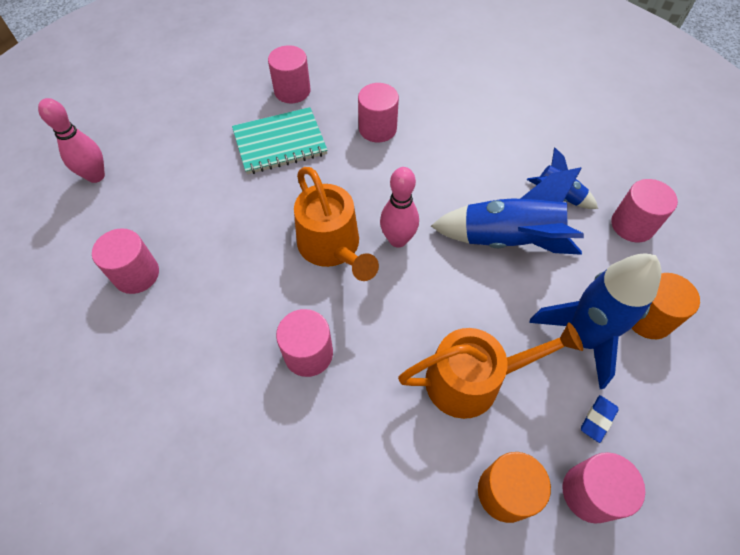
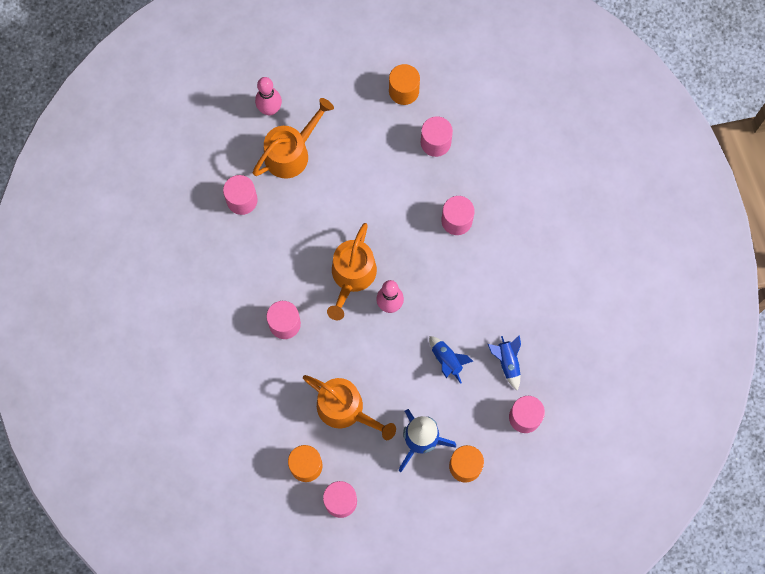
camera: 45 degrees right, 15 degrees up
turquoise notebook [232,107,328,174] -> none
blue rocket [431,167,584,255] -> blue rocket [429,336,473,384], size x0.52
blue eraser [581,395,618,443] -> none
none -> orange watering can [252,98,334,178]
none -> orange cylinder [389,64,420,105]

